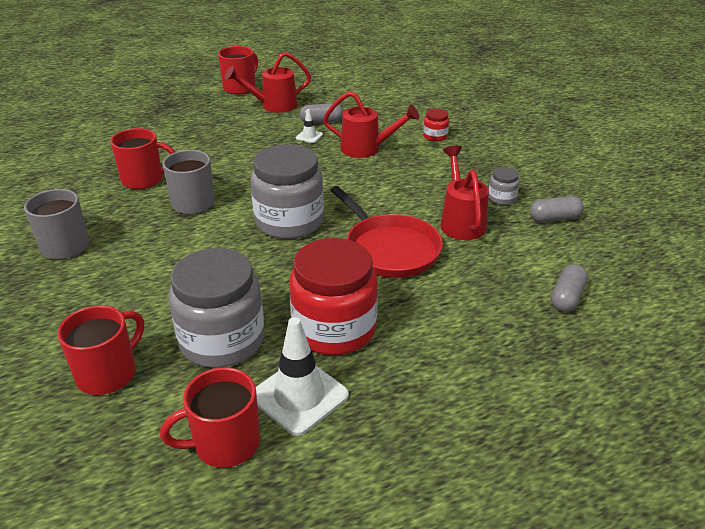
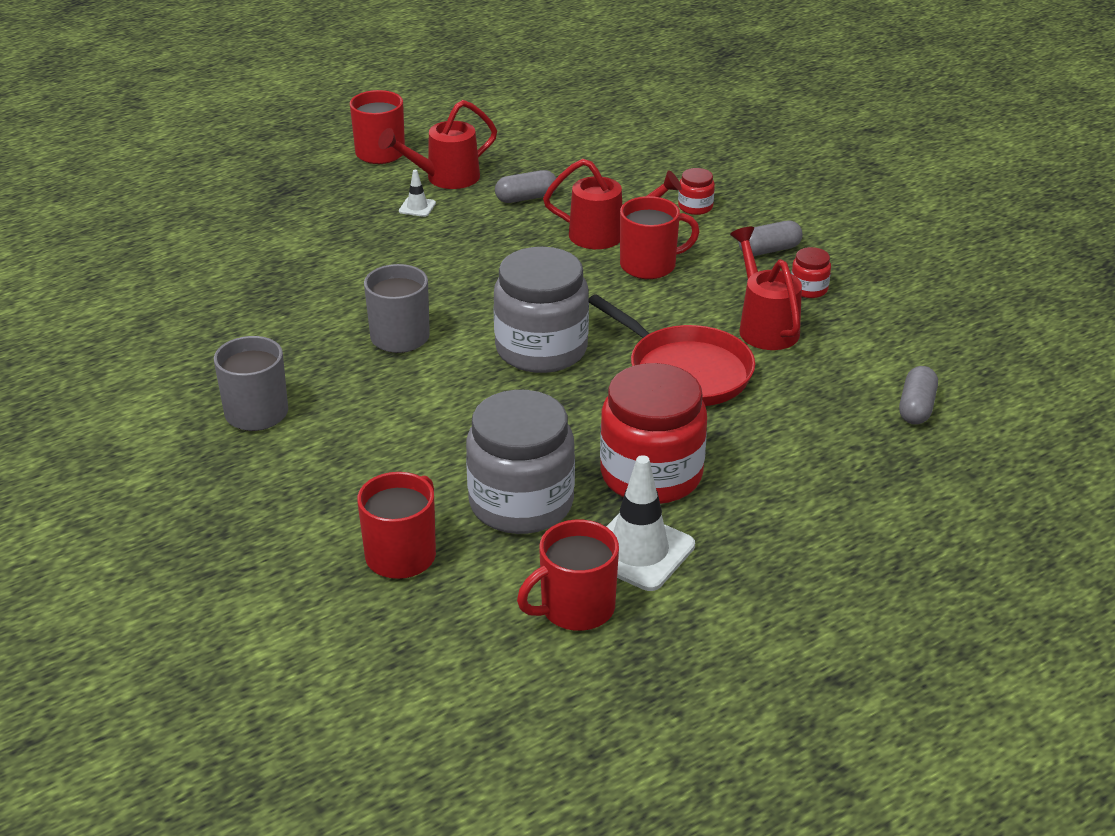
camera: 10 degrees left, 0 degrees up
red mug [110,128,175,189] -> red mug moved to [620,196,700,279]
white traffic cone [296,109,323,143] -> white traffic cone moved to [399,170,436,217]
grey jar [489,167,519,205] -> red jar [791,247,831,298]
grey capsule [530,196,584,222] -> grey capsule moved to [739,221,803,256]

